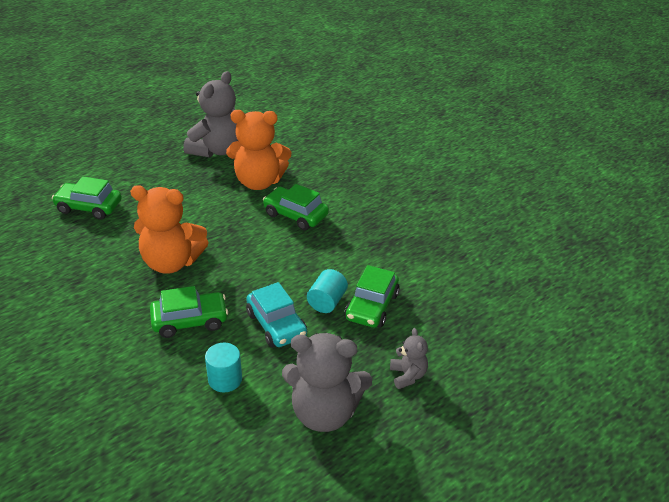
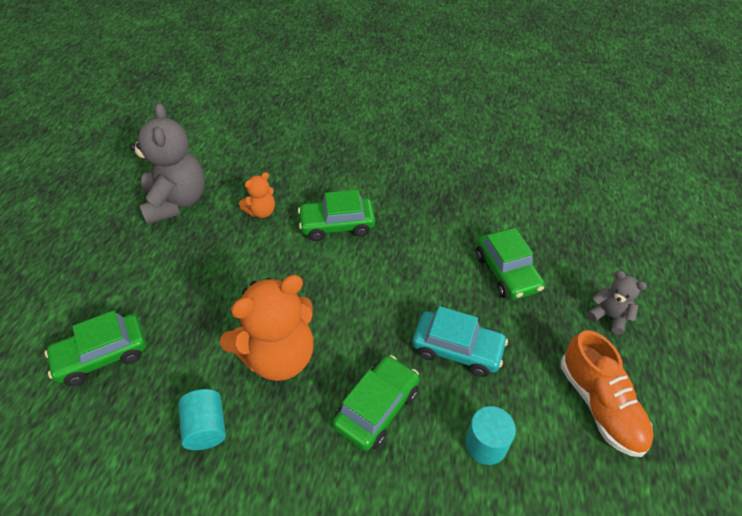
camera: 40 degrees left, 10 degrees up
orange teddy bear [226,110,291,190] -> orange teddy bear [239,172,275,218], size x0.49
grey teddy bear [282,333,372,432] -> orange shoe [561,330,654,457]
turquoise cylinder [307,269,348,313] -> turquoise cylinder moved to [178,389,226,450]

